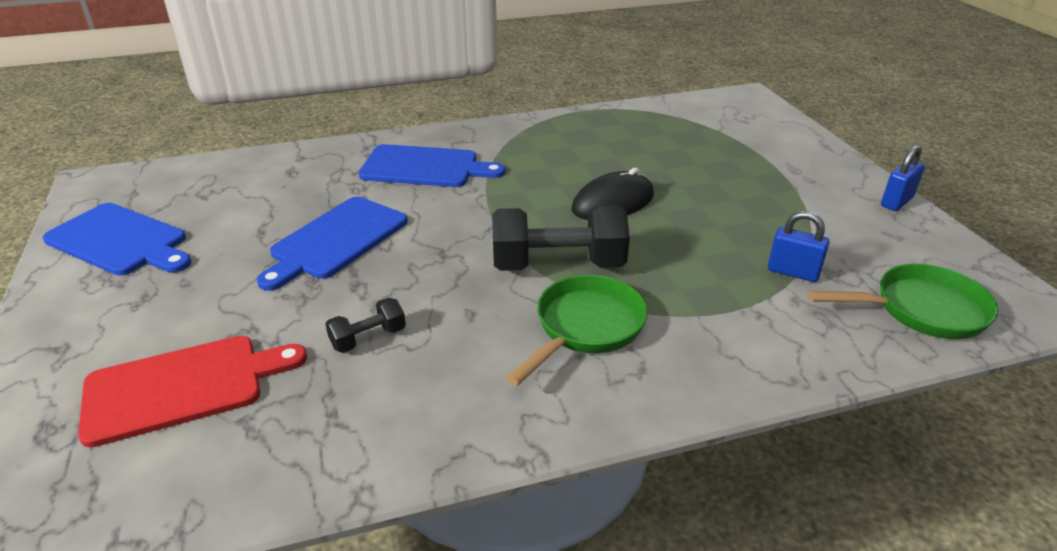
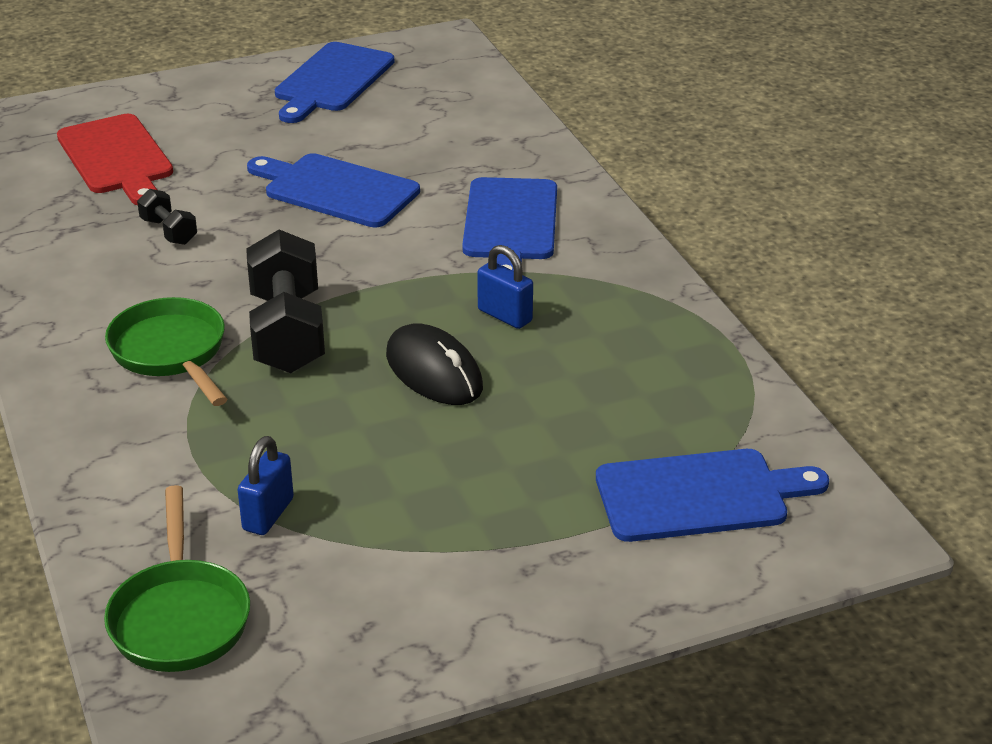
camera: 85 degrees right, 0 degrees up
green pan [506,275,648,386] -> green pan turned 150 degrees counterclockwise [105,297,228,406]
blue padlock [881,145,925,211] -> blue padlock moved to [477,245,533,329]
none -> blue cutting board [596,449,829,542]

